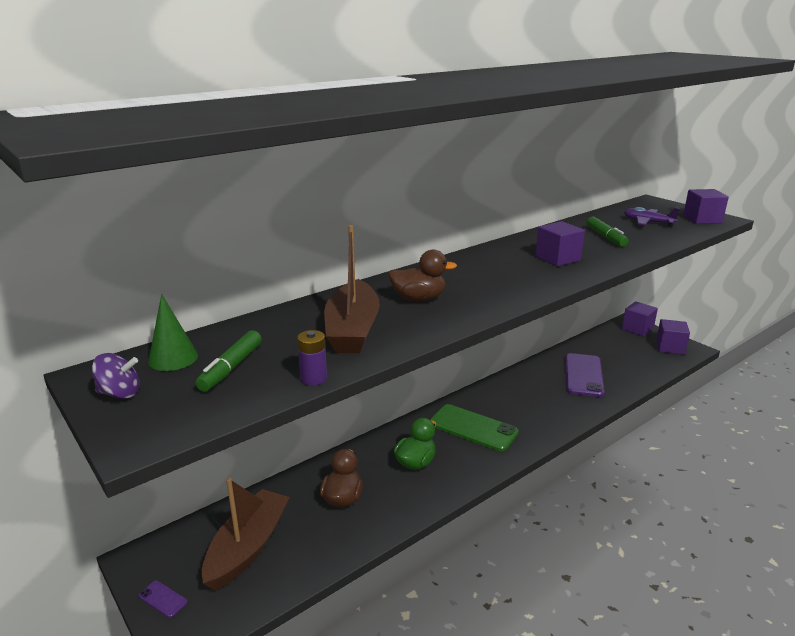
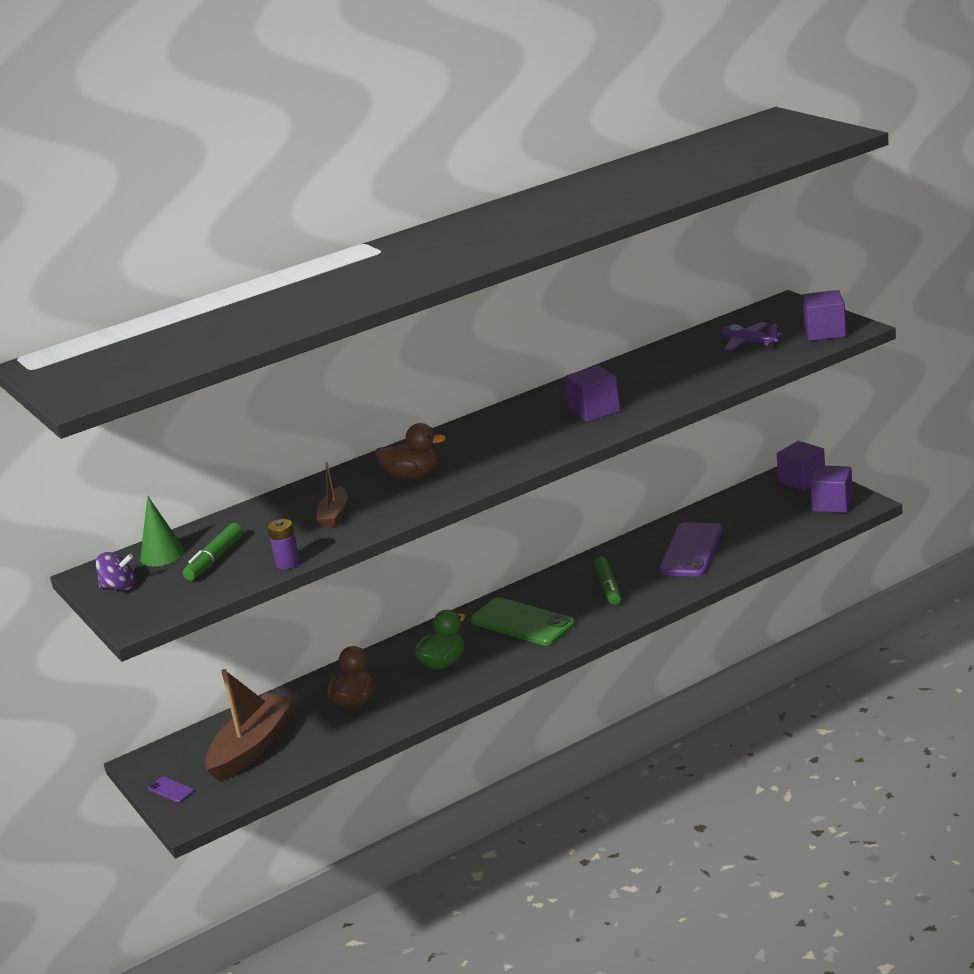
camera: 10 degrees right, 0 degrees up
brown boat [324,225,380,353] -> brown boat [316,462,347,527], size x0.52
green marker [587,217,629,247] -> green marker moved to [594,557,621,605]

